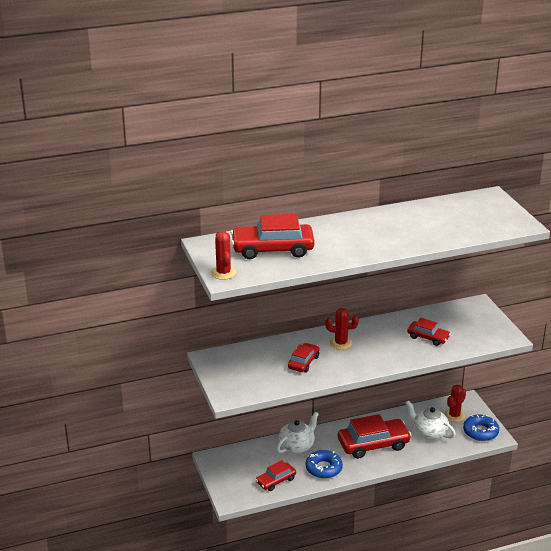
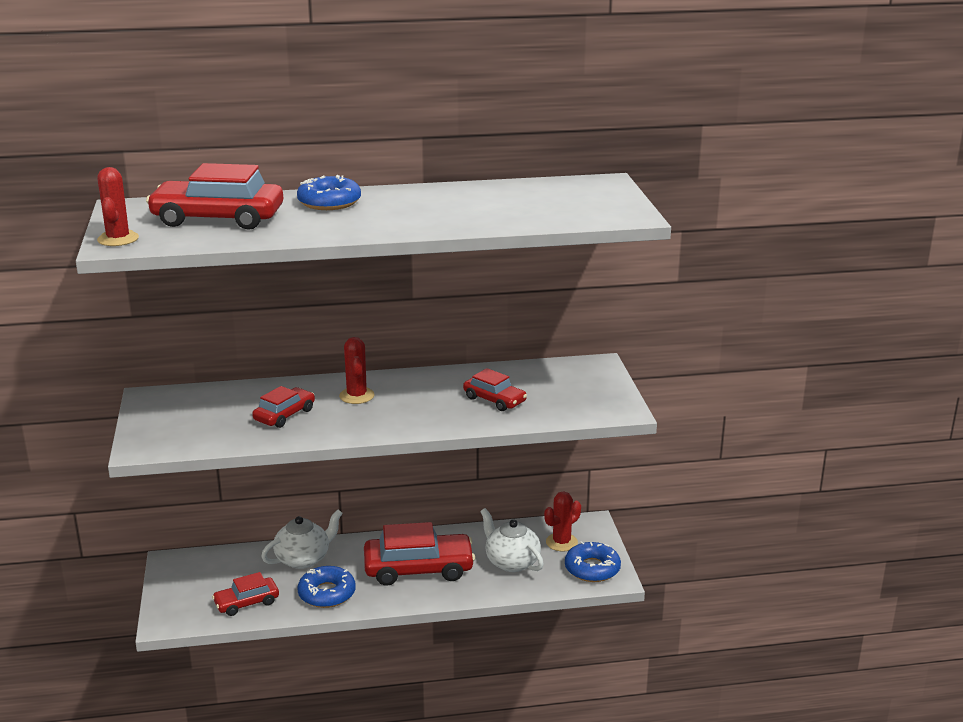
camera: 10 degrees right, 5 degrees down
red cactus [325,308,359,350] -> red cactus turned 60 degrees clockwise [339,337,375,404]
none -> blue donut [297,175,361,210]

